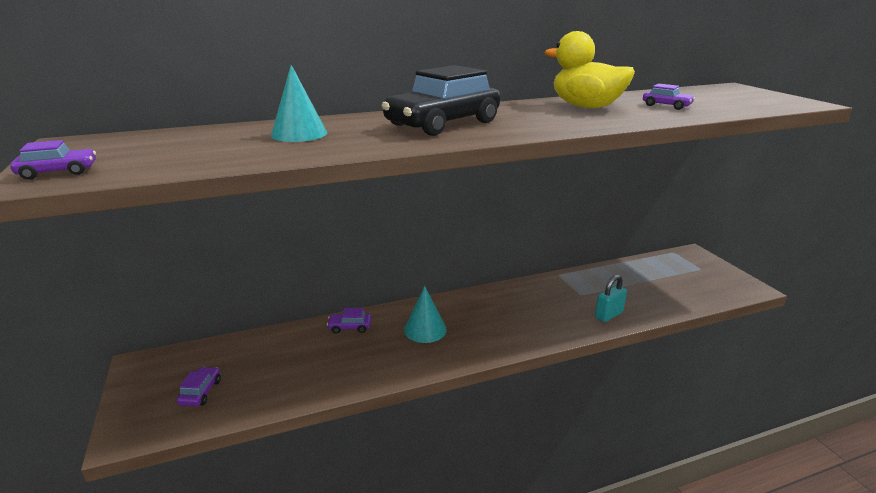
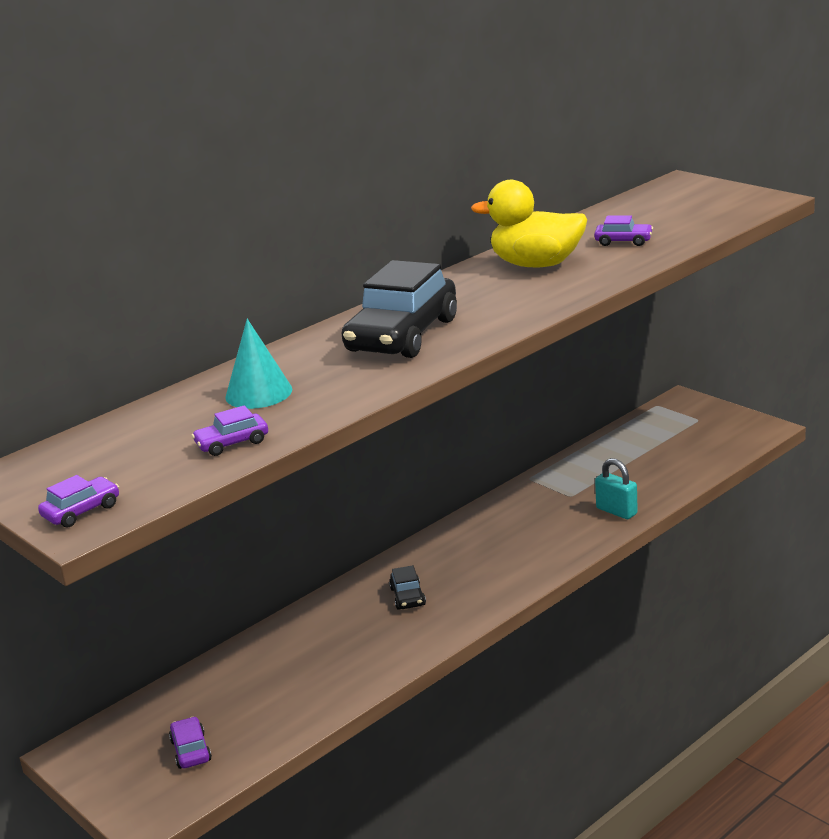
camera: 20 degrees left, 0 degrees up
purple car [327,308,371,334] -> purple car moved to [192,405,268,456]
turquoise cone [404,286,447,343] -> black car [389,565,426,610]
turquoise padlock [595,275,627,322] -> turquoise padlock turned 75 degrees counterclockwise [595,458,638,519]

